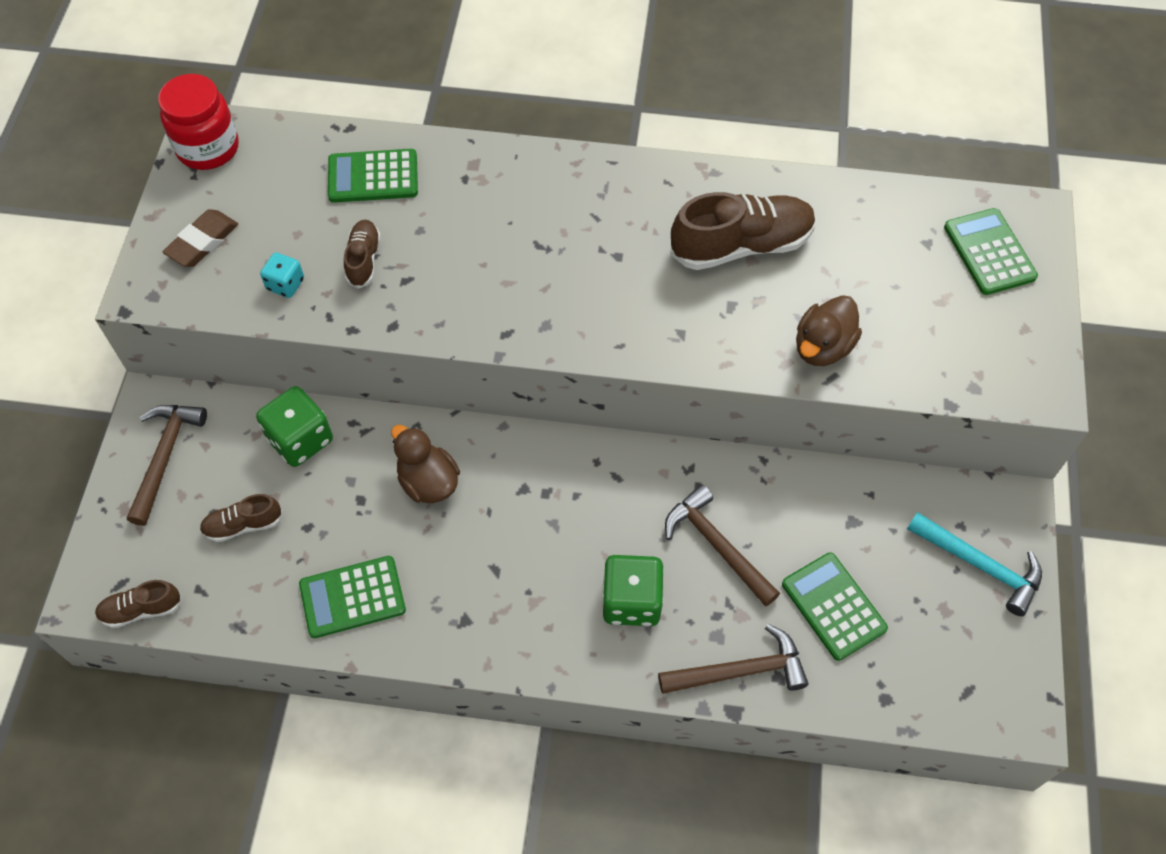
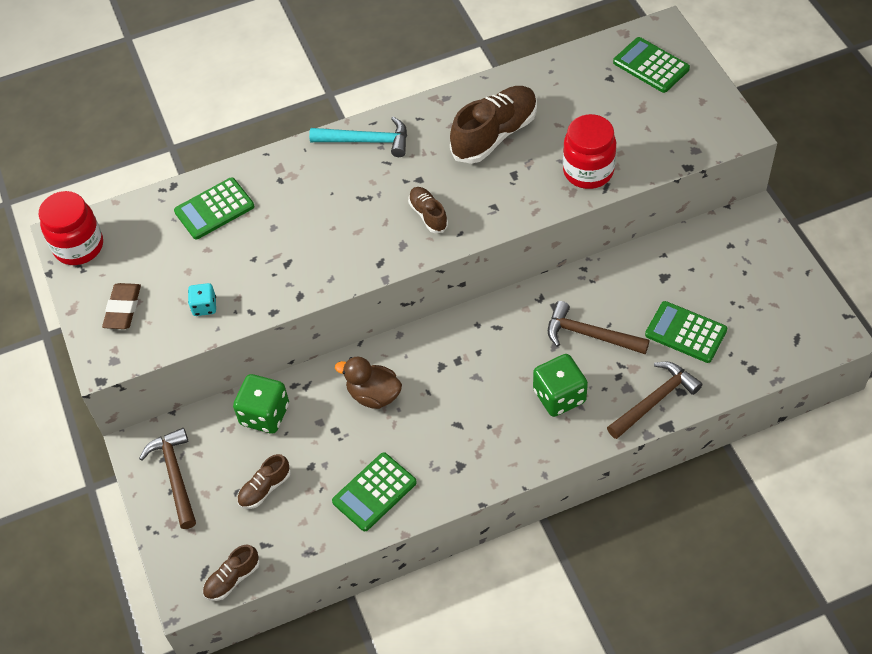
camera: 25 degrees left, 5 degrees down
brown shoe [344,220,381,289] -> brown shoe moved to [408,187,448,233]
brown duck [796,295,862,366] -> red jar [563,114,616,189]
turquoise hammer [907,512,1042,616] -> turquoise hammer moved to [309,116,407,157]

